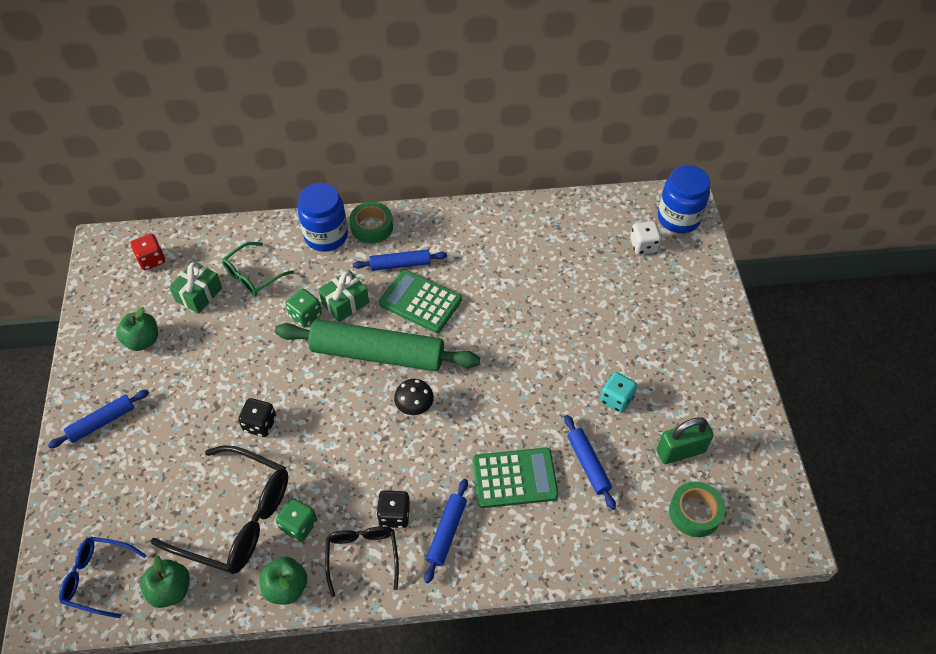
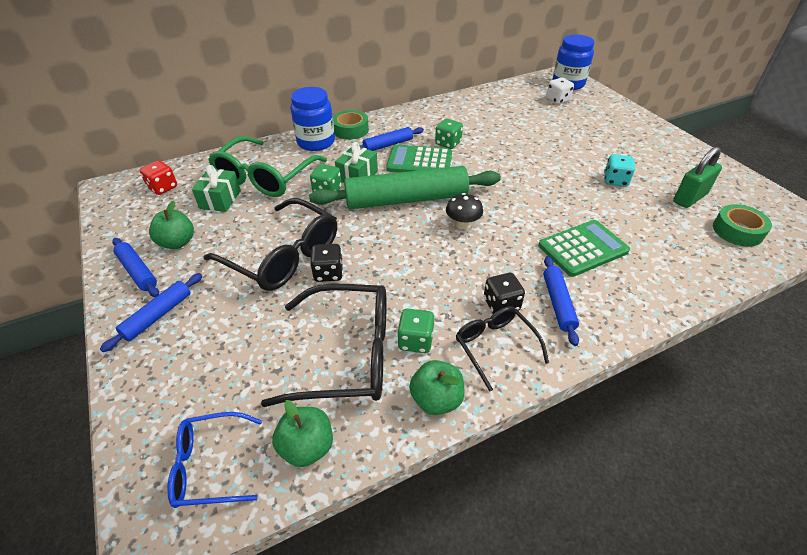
camera: 20 degrees left, 10 degrees down
green glasses [222,242,294,296] -> green glasses [208,136,327,197], size x1.74
blue rolling pin [564,415,616,510] -> blue rolling pin moved to [112,238,159,297]
none -> black glasses [203,198,337,291]
none -> green dice [435,119,463,149]

